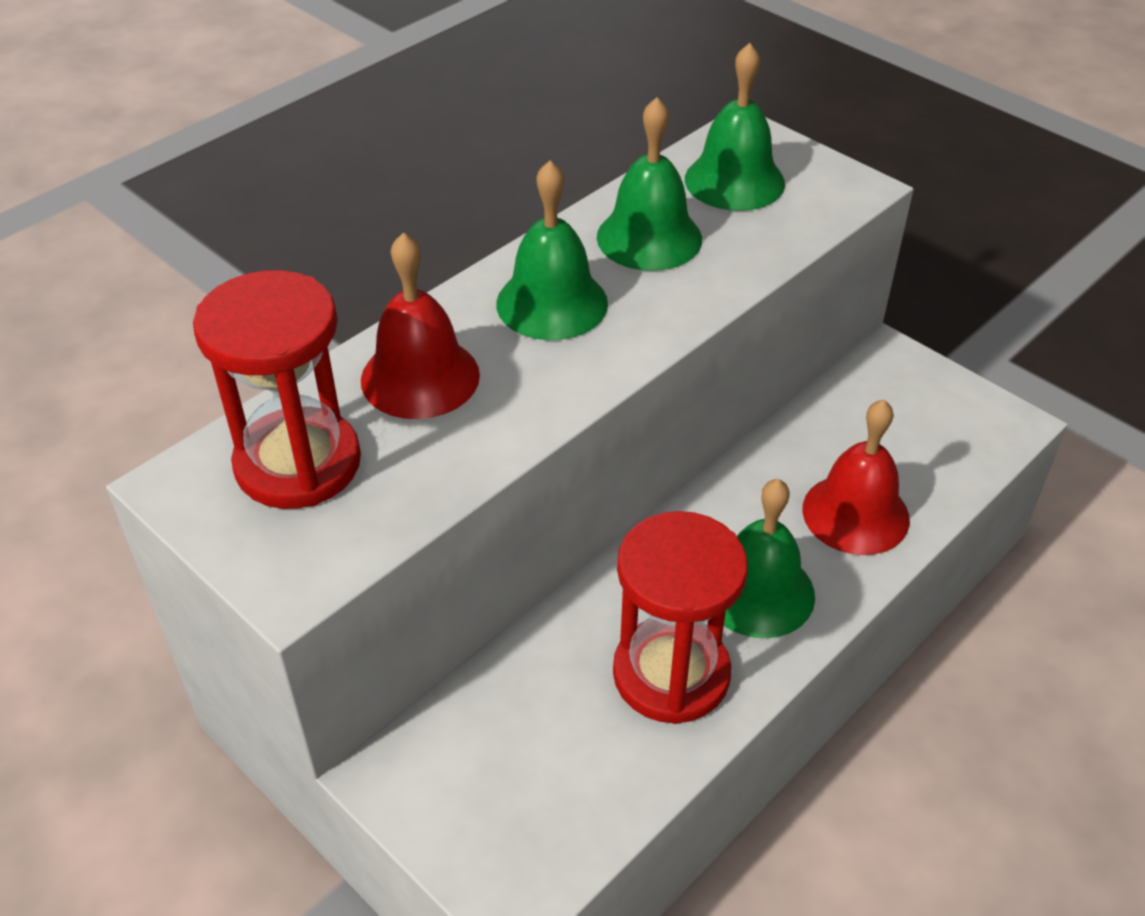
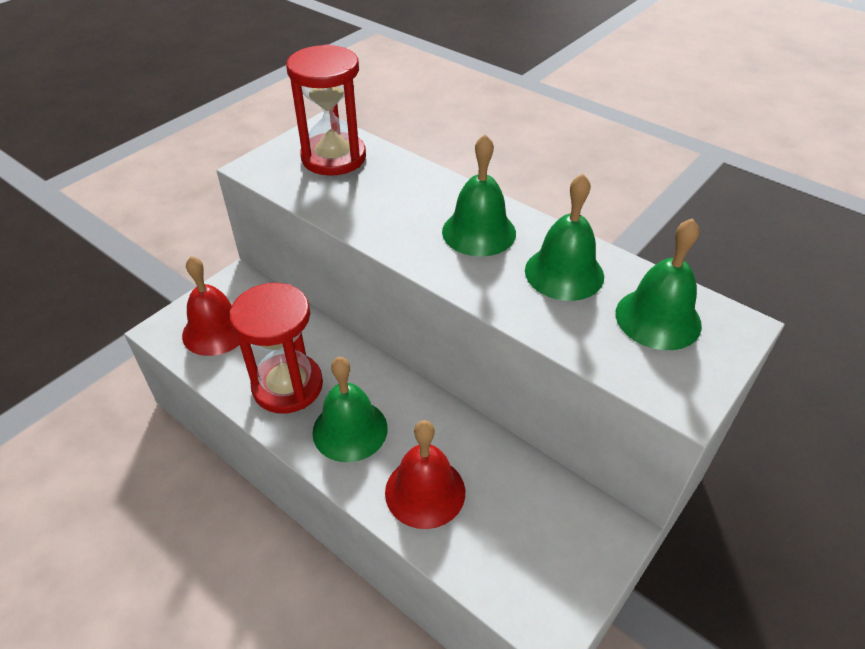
camera: 85 degrees right, 0 degrees up
red bell [361,233,480,419] -> red bell moved to [182,256,239,356]

